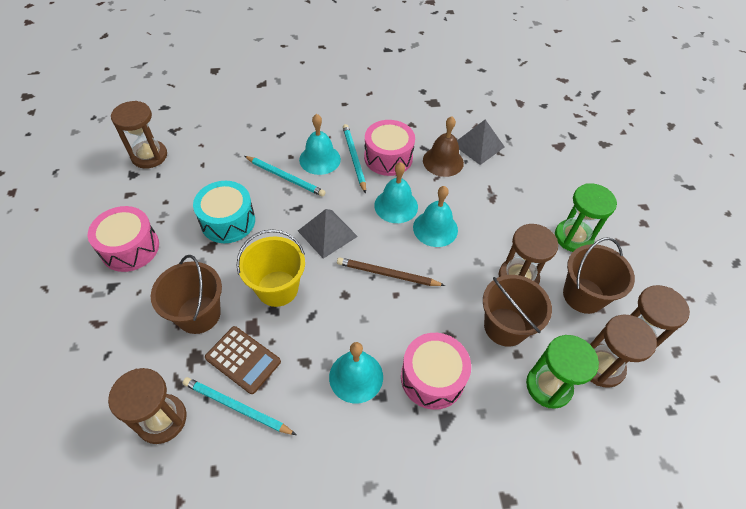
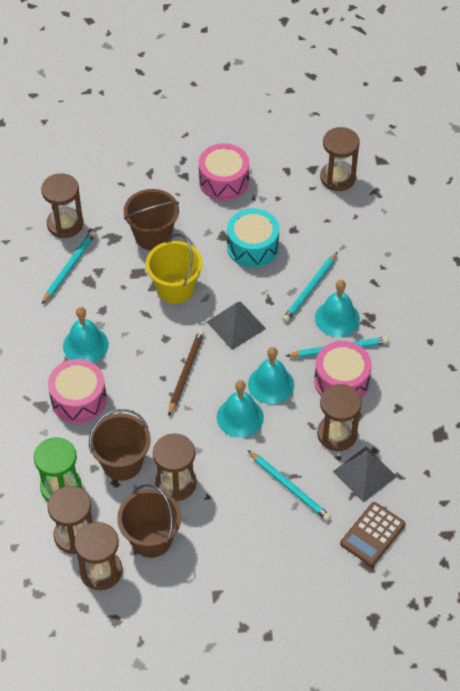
camera: 95 degrees right, 0 degrees up
brown calculator [205,326,281,394] -> brown calculator moved to [340,502,405,566]
brown bell [423,117,464,177] -> brown hourglass [317,384,362,451]
green hourglass [555,183,617,252] -> none
none -> turquoise pencil [247,450,331,521]

